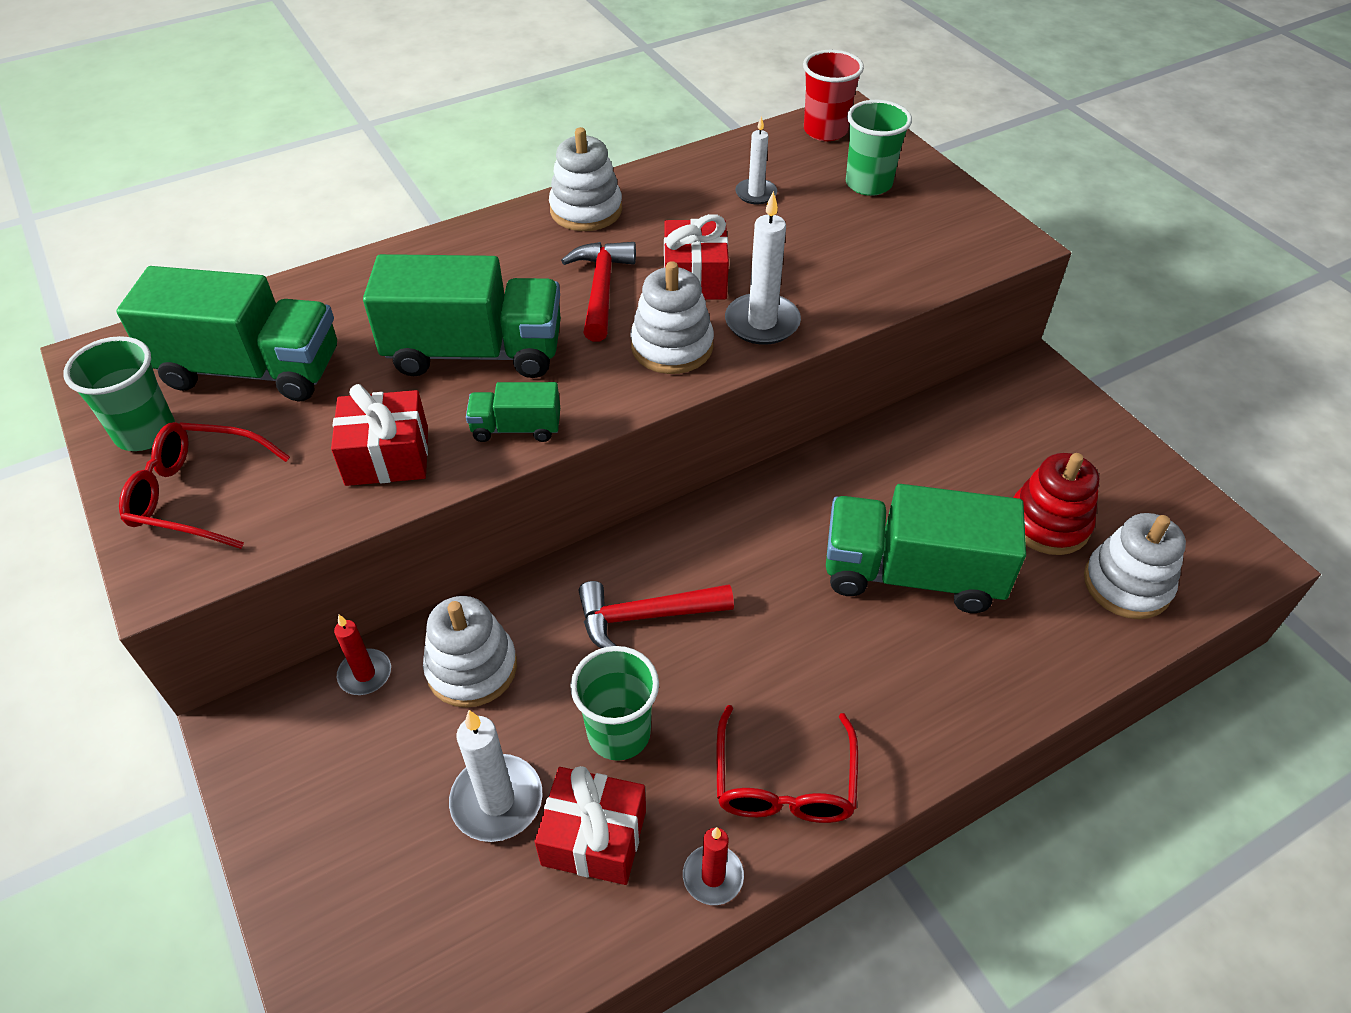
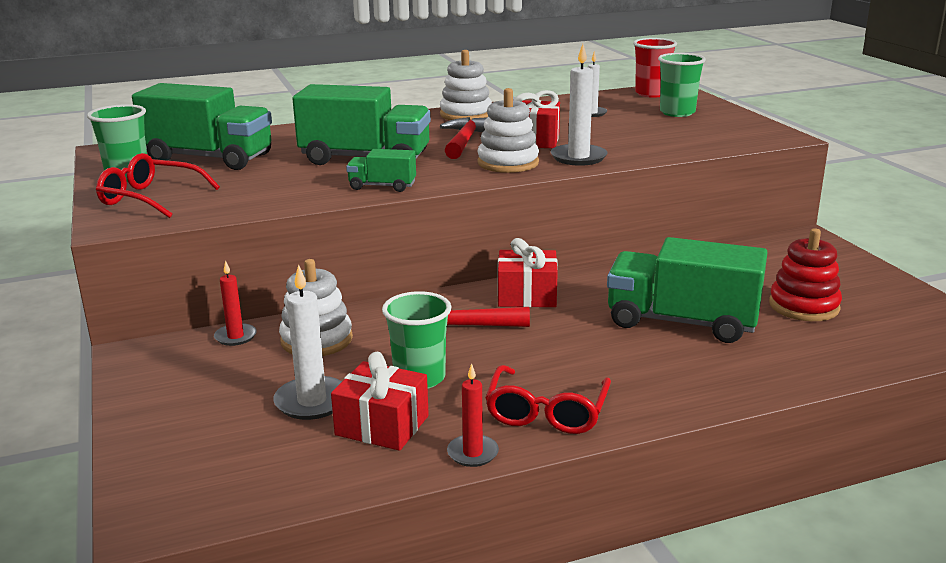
camera: 10 degrees right, 25 degrees down
red gift [331,384,428,486] -> red gift moved to [498,238,558,307]
white stacking toy [1084,513,1186,619] -> none

